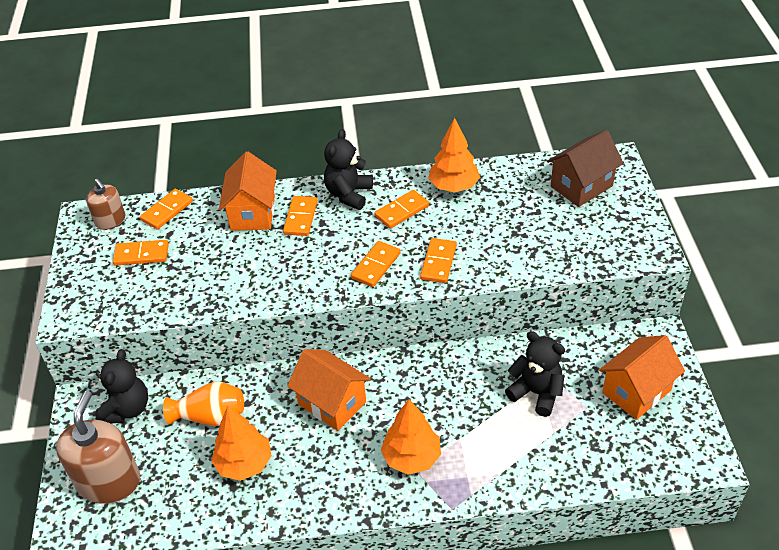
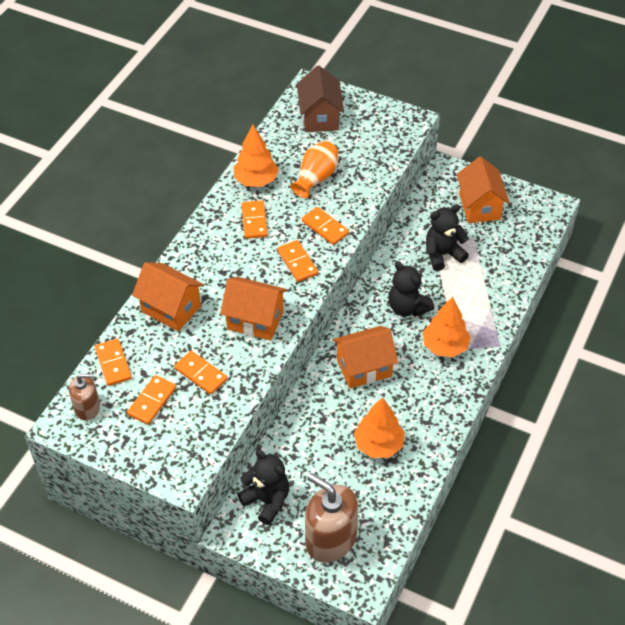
camera: 60 degrees left, 5 degrees up
orange vase [163,382,244,426] -> orange vase moved to [290,141,338,198]
orange domino [283,196,318,236] -> orange domino moved to [174,351,228,395]
black teddy bear [324,129,373,210] -> black teddy bear moved to [389,261,434,316]
none -> orange house [220,277,287,341]

